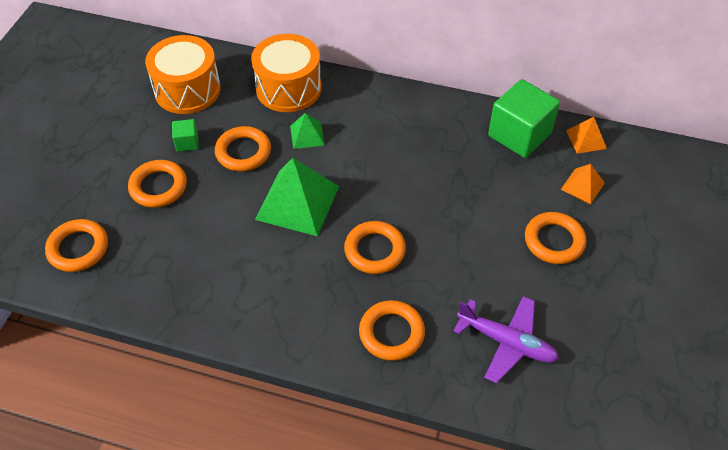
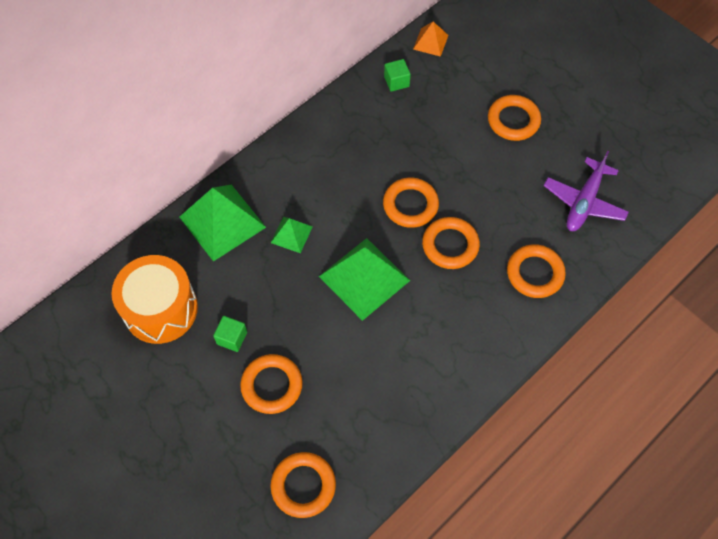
camera: 60 degrees left, 10 degrees up
orange ring [215,126,271,171] -> orange ring moved to [383,178,439,228]
orange drum [251,34,322,112] -> green pyramid [180,185,266,262]
purple plane [453,296,559,383] -> purple plane turned 150 degrees clockwise [544,151,629,231]
green cube [488,79,560,158] -> green cube [384,59,411,92], size x0.47
orange pyramid [561,164,605,204] -> none

